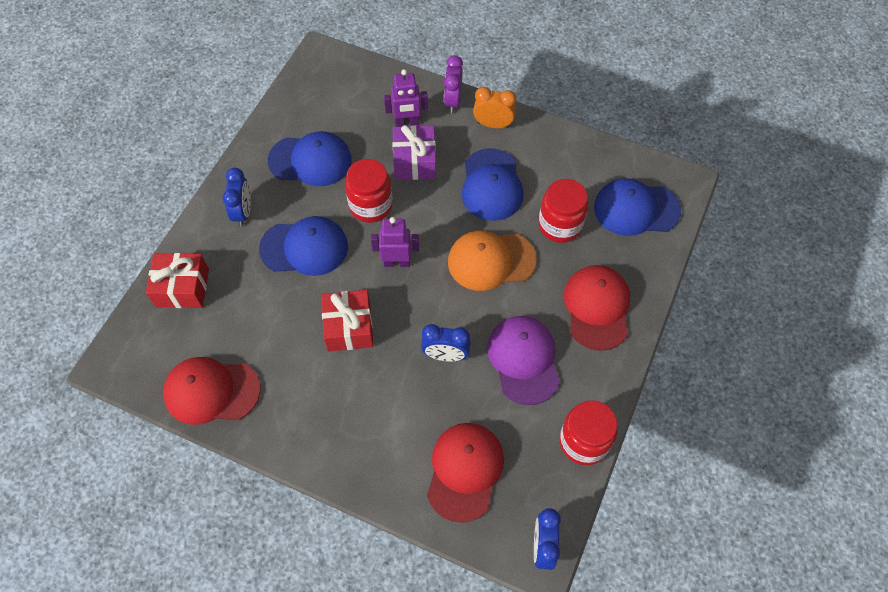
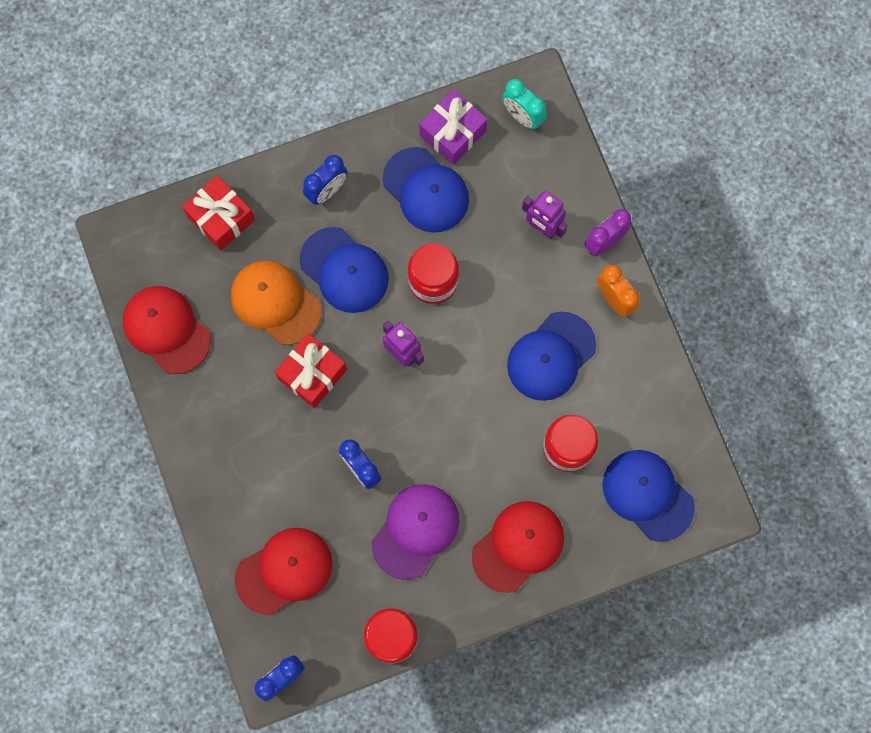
camera: 45 degrees right, 15 degrees up
purple gift [392,125,436,180] -> purple gift moved to [419,90,488,165]
orange cap [448,230,537,291] -> orange cap moved to [231,260,321,345]
none -> turquoise clock [502,79,547,129]

